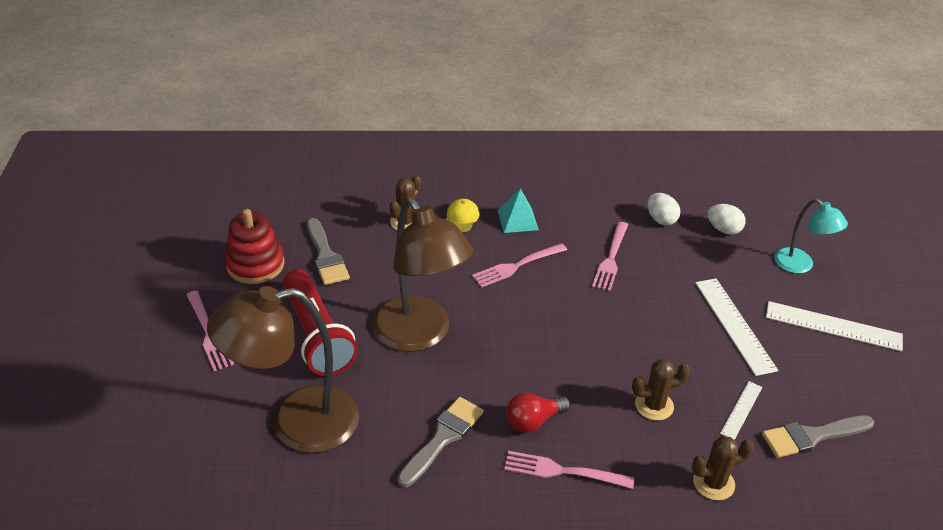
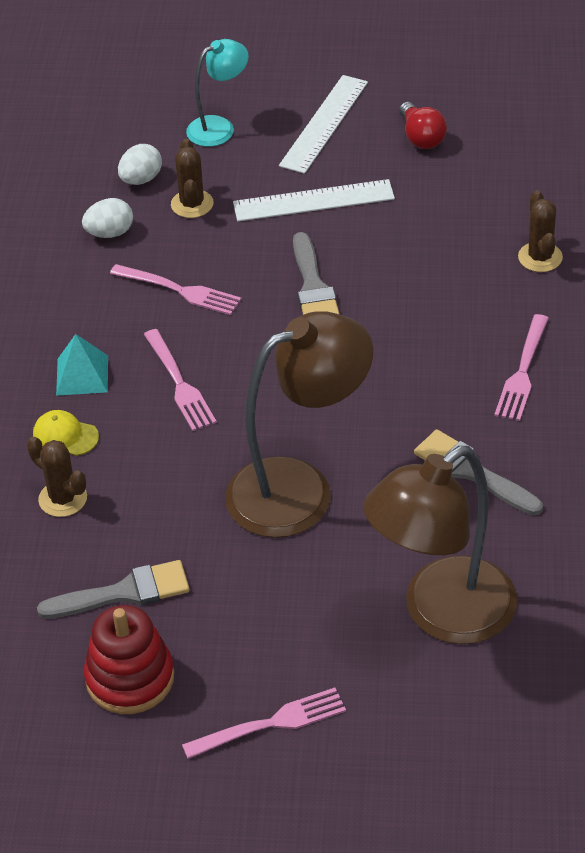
camera: 80 degrees left, 5 degrees up
brown lamp [207,286,359,453] -> brown lamp turned 60 degrees clockwise [363,446,517,644]
red flashlight [283,269,358,376] -> none
red light bulb [506,393,570,433] -> red light bulb moved to [399,102,447,149]
brown cactus [632,359,690,421] -> brown cactus moved to [171,139,214,218]
white ruler [720,381,762,440] -> none
grey brush [762,415,874,458] -> grey brush moved to [293,232,340,315]

